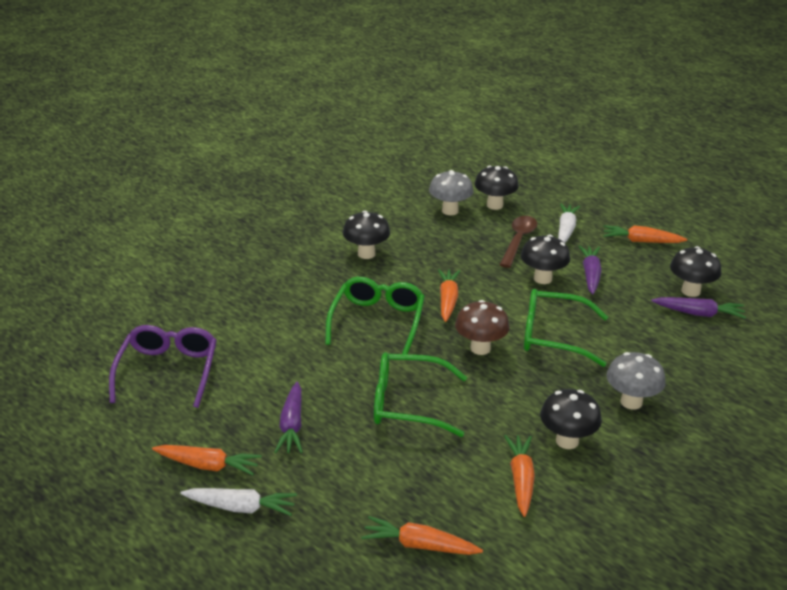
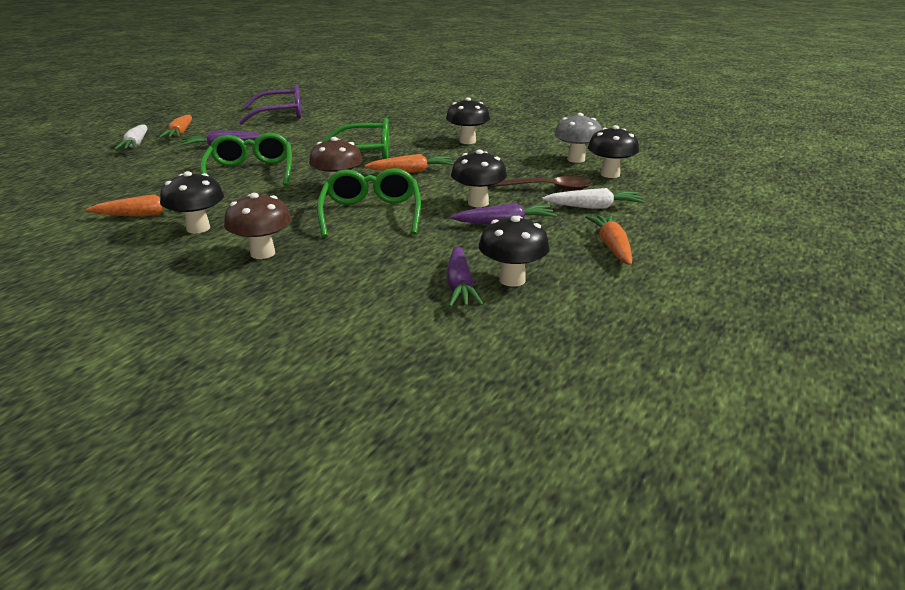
camera: 75 degrees right, 5 degrees down
orange carrot [361,516,483,555] -> none
grey mushroom [606,352,666,410] -> brown mushroom [224,193,292,259]

